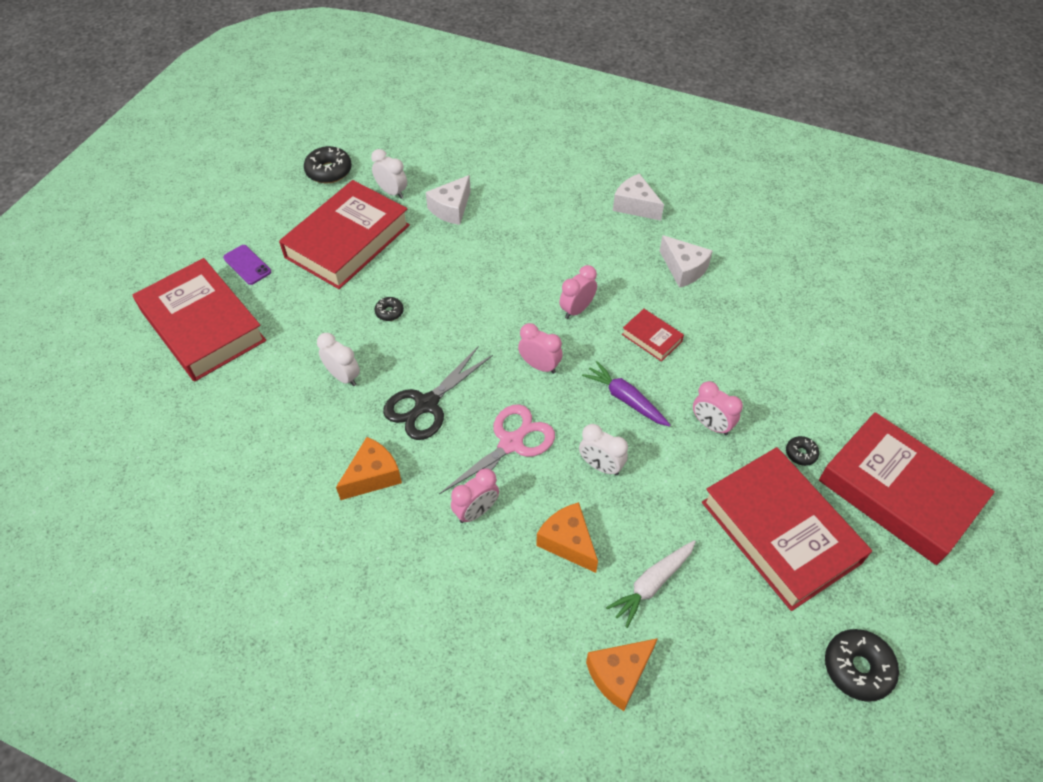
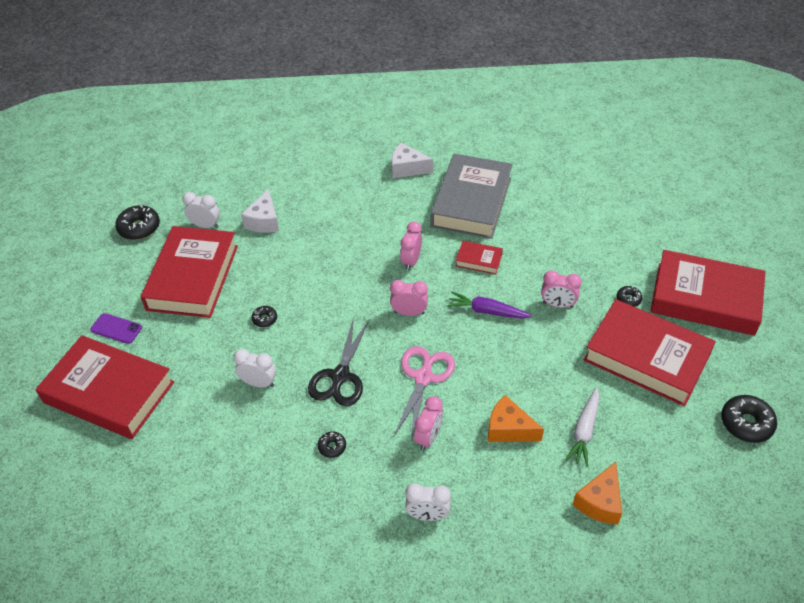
camera: 25 degrees left, 5 degrees down
orange cheese [336,437,402,500] -> black donut [318,431,346,458]
white clock [579,424,628,475] -> white clock moved to [405,483,451,521]
white cheese [660,235,713,288] -> grey book [431,154,513,239]

